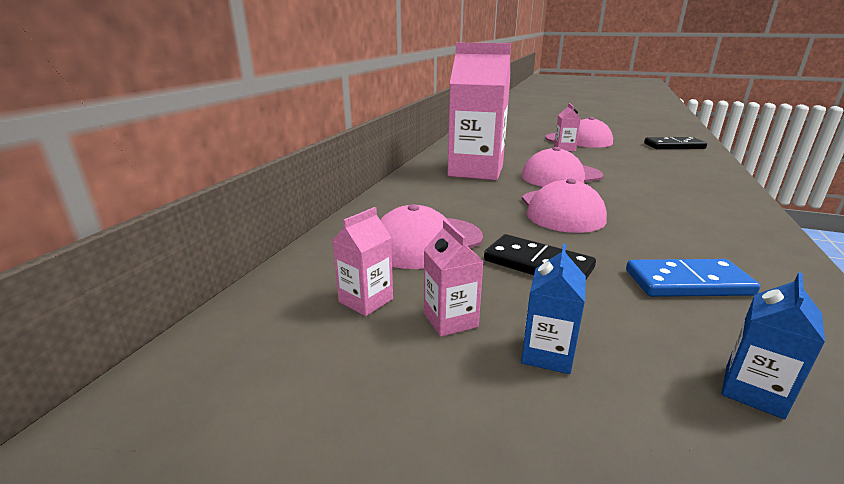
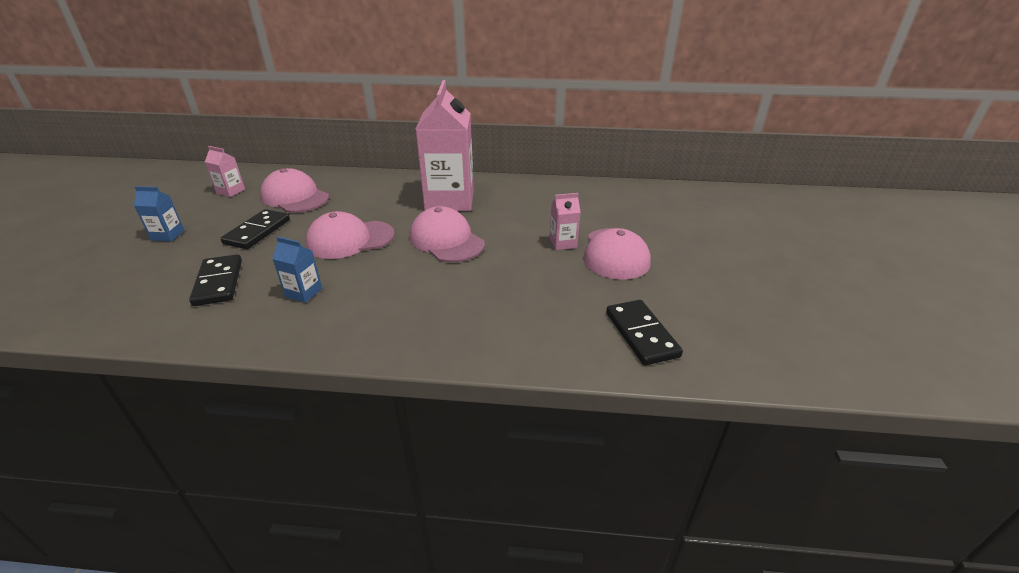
camera: 75 degrees right, 10 degrees up
pink carton [424,220,484,337] -> none
blue domino [626,259,760,297] -> black domino [189,254,242,306]
blue carton [721,272,825,419] -> blue carton moved to [272,237,322,303]

